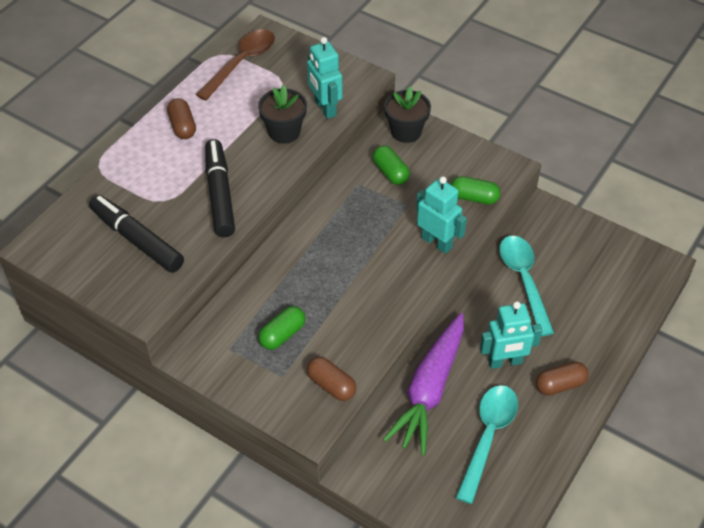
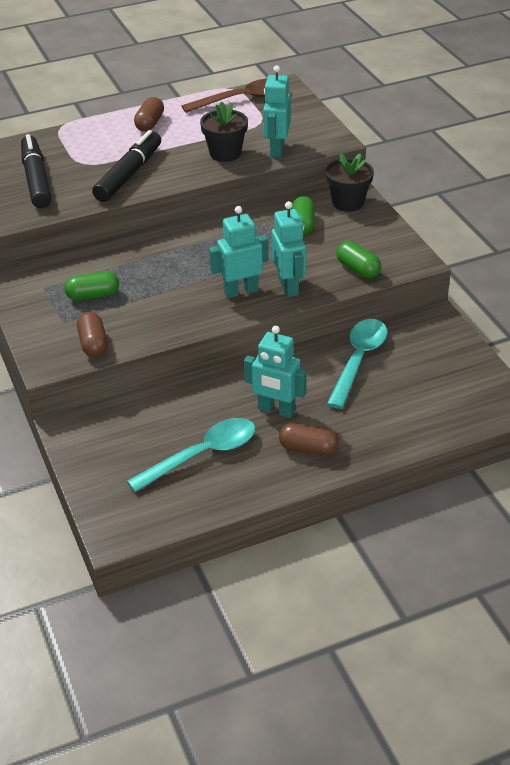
camera: 35 degrees right, 10 degrees down
purple carrot [383,313,464,455] -> none
none -> turquoise robot [209,206,269,298]

